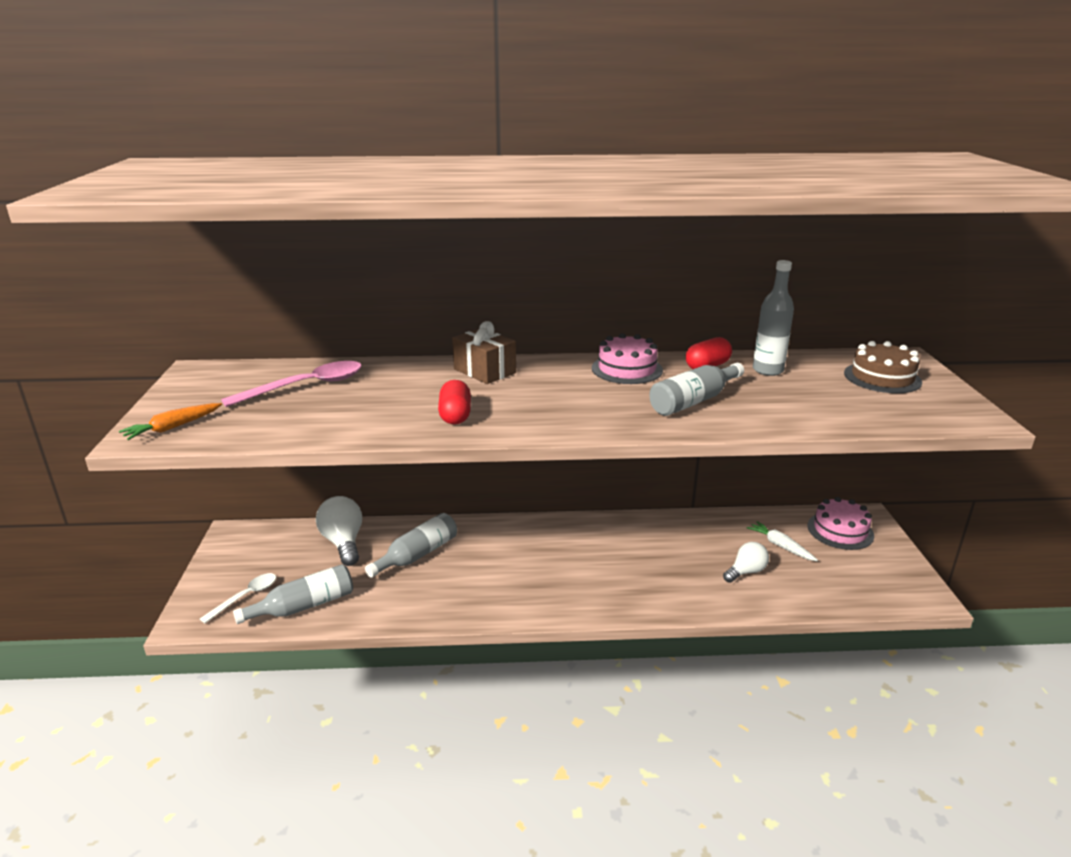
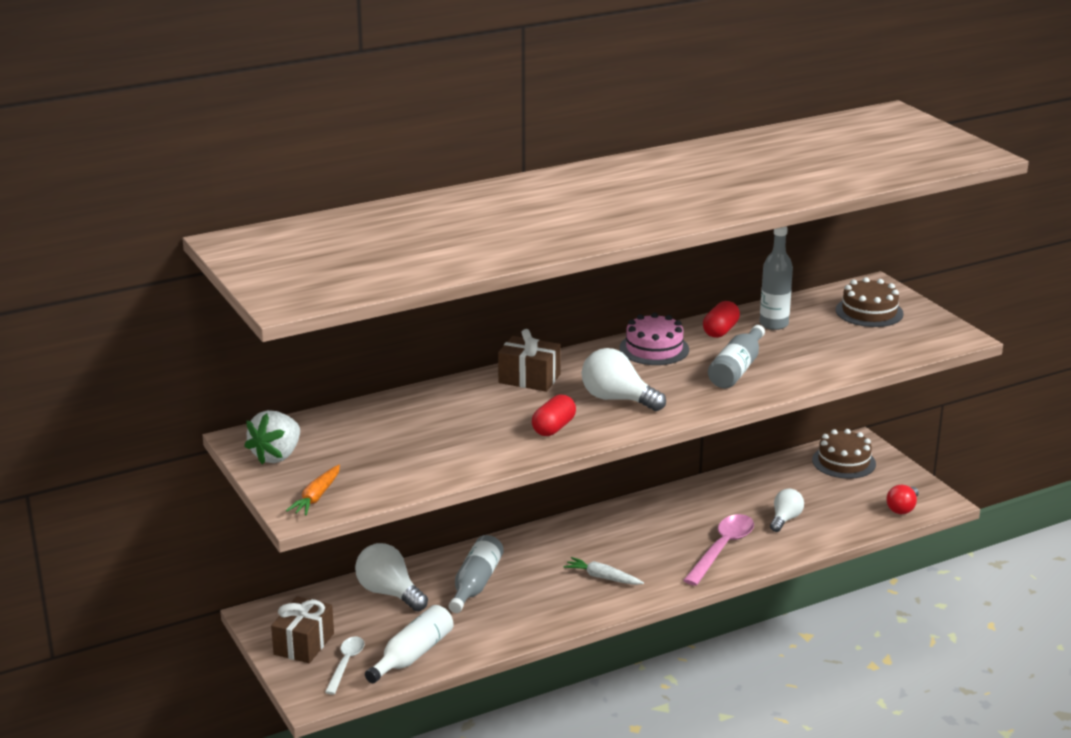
camera: 25 degrees left, 0 degrees up
pink spoon [221,361,362,407] -> pink spoon moved to [683,514,754,586]
grey bottle [233,564,353,624] -> white bottle [365,605,454,683]
red capsule [438,380,471,425] -> red capsule turned 60 degrees clockwise [532,394,576,436]
white carrot [746,521,818,561] -> white carrot moved to [564,557,644,585]
pink cake [808,497,874,550] -> brown cake [812,429,876,479]
none -> white strawberry [244,410,300,465]
none -> brown gift [271,596,334,663]
none -> white light bulb [582,348,666,411]
none -> red light bulb [886,485,919,514]

